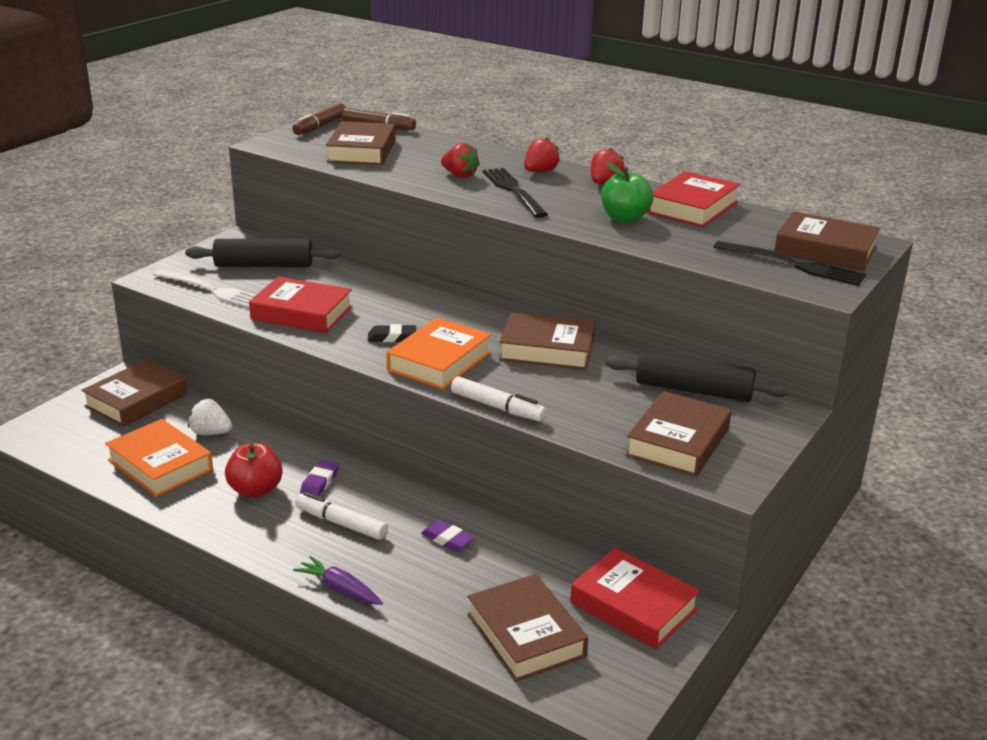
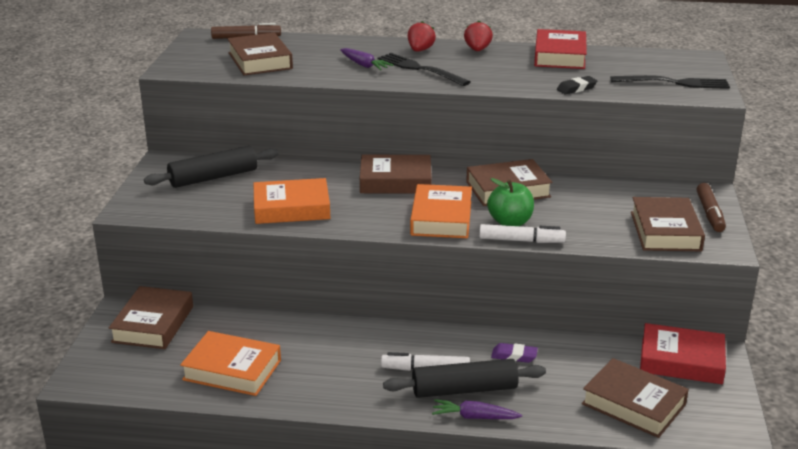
camera: 25 degrees left, 0 degrees up
white fork [152,269,256,308] -> none
white strawberry [188,399,232,435] -> none
red apple [225,443,283,498] -> none
red book [249,277,352,333] -> orange book [253,178,330,224]
brown marker [292,103,346,135] -> brown marker moved to [697,183,726,232]
purple eraser [300,460,339,496] -> none
black eraser [367,324,416,342] -> black eraser moved to [557,76,597,94]
red strawberry [441,143,480,178] -> purple carrot [340,48,393,70]
green apple [601,162,653,223] -> green apple moved to [487,178,534,226]
black rolling pin [605,351,789,402] -> black rolling pin moved to [383,359,546,398]
brown book [774,211,880,271] -> brown book moved to [360,155,432,193]

